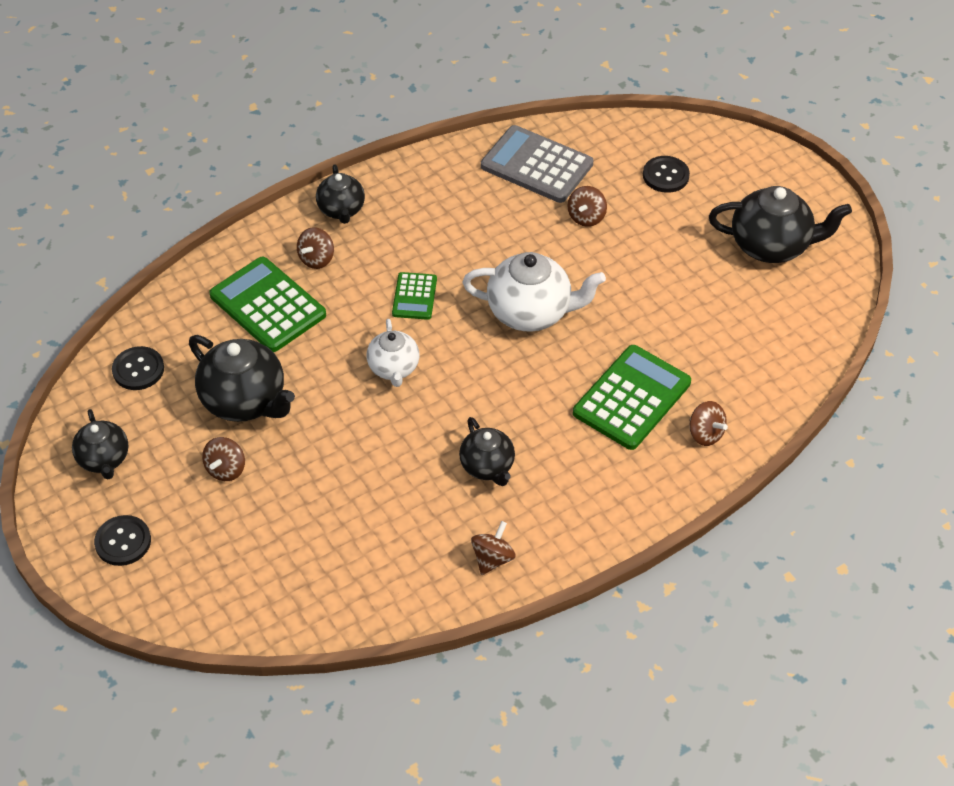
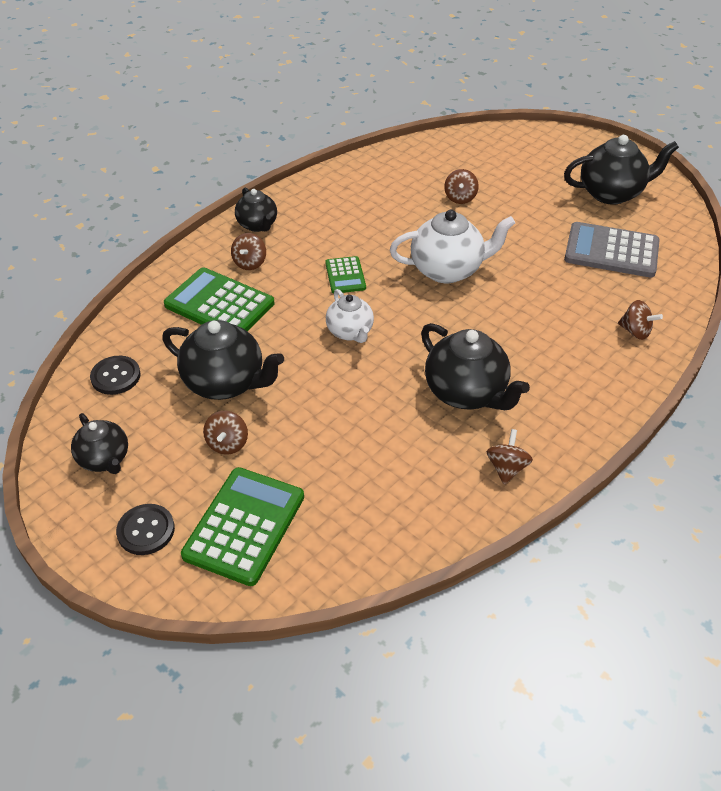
camera: 15 degrees left, 5 degrees down
black teapot [459,417,515,486] -> black teapot [421,323,530,410], size x1.63
grey calculator [481,125,593,203] -> grey calculator moved to [564,222,660,278]
green calculator [573,345,691,450] -> green calculator moved to [181,467,304,586]
black button [643,156,690,193] -> none

